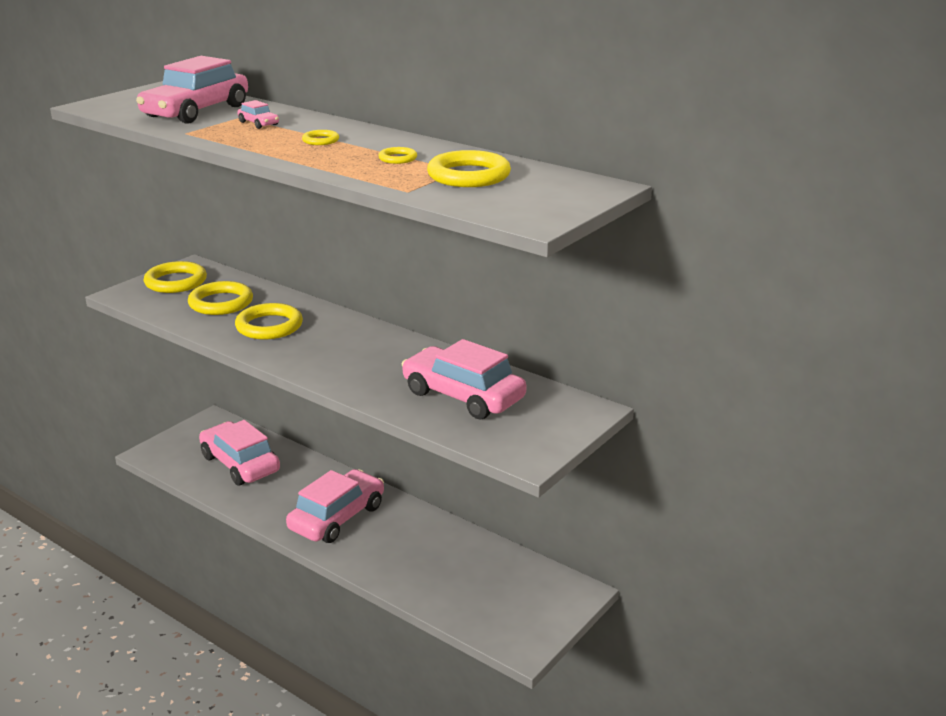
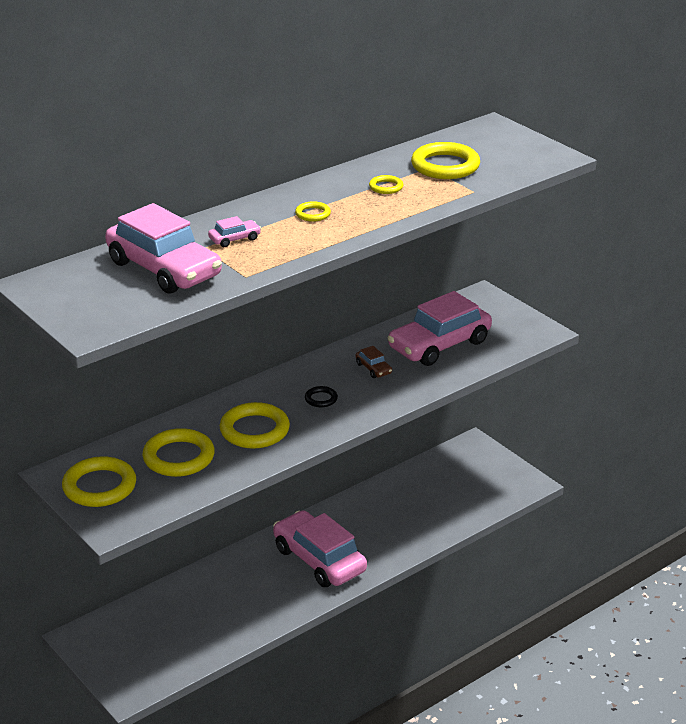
camera: 75 degrees left, 5 degrees up
pink car [199,420,280,486] -> none
none -> black ring [305,386,338,407]
none -> brown car [356,346,392,378]

